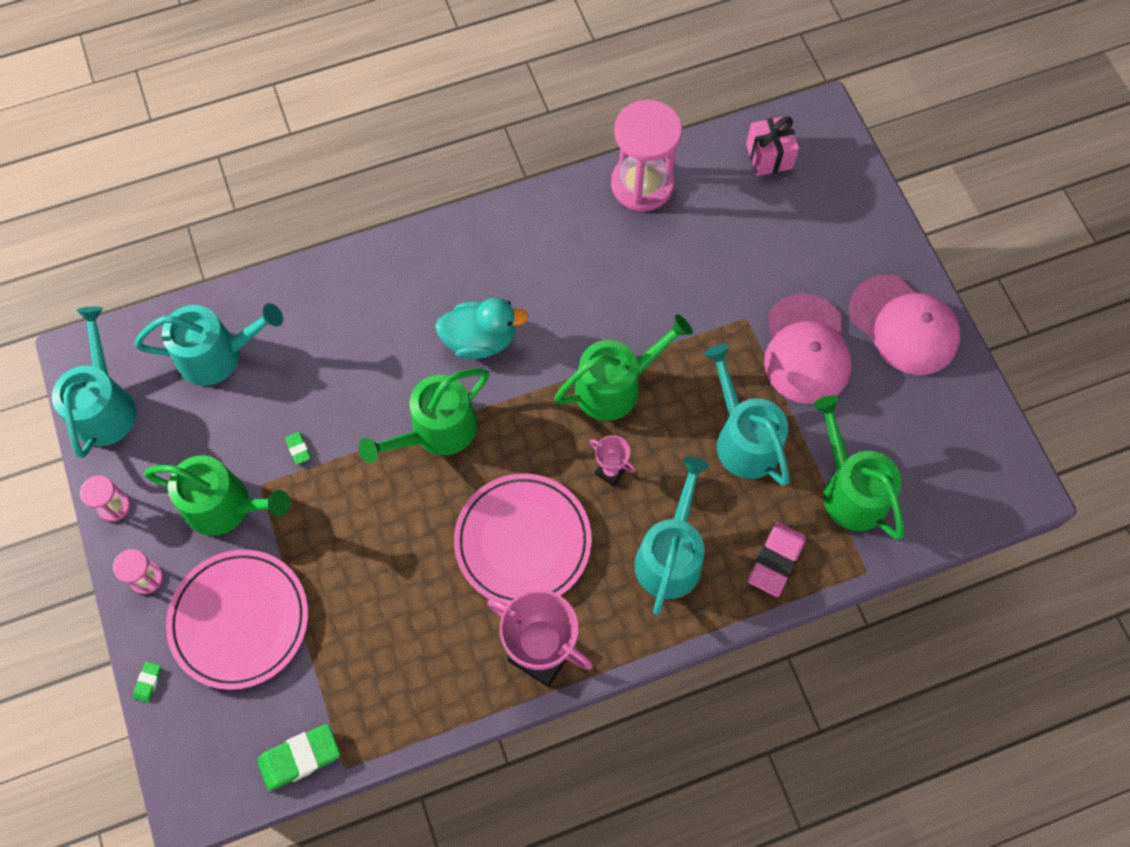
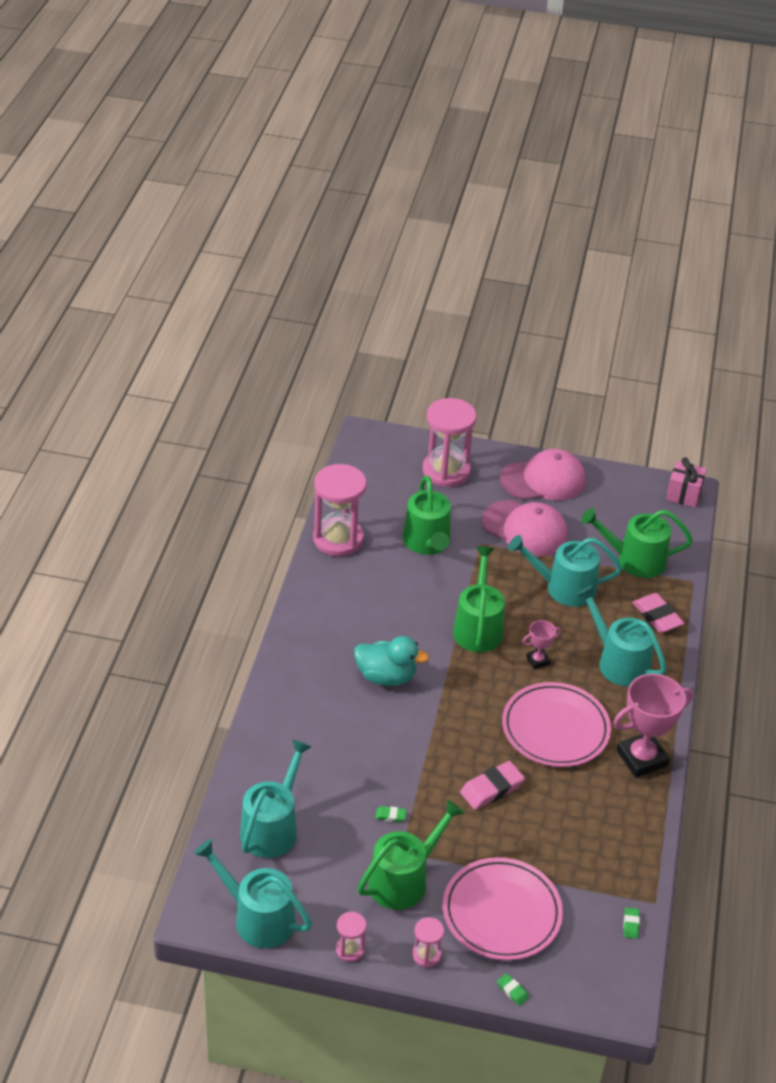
camera: 60 degrees left, 25 degrees down
green eraser [257,724,340,791] -> green eraser [623,907,640,939], size x0.48
green watering can [359,368,489,463] -> green watering can moved to [403,476,451,555]
turquoise duck [435,298,529,359] -> turquoise duck turned 75 degrees clockwise [354,636,429,686]
pink gift [746,116,799,176] -> pink gift moved to [666,457,706,507]
none -> pink hourglass [422,398,476,487]
none -> pink eraser [460,761,525,810]

